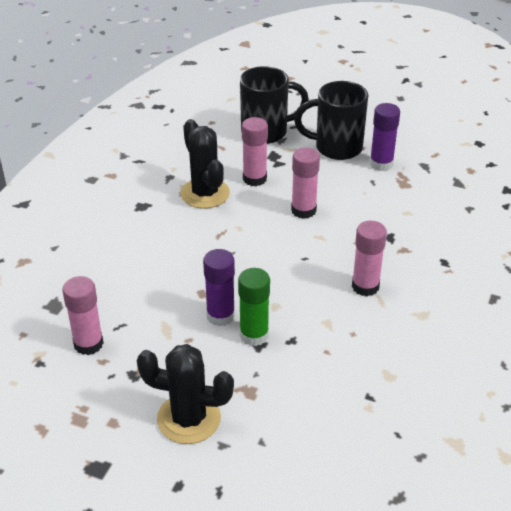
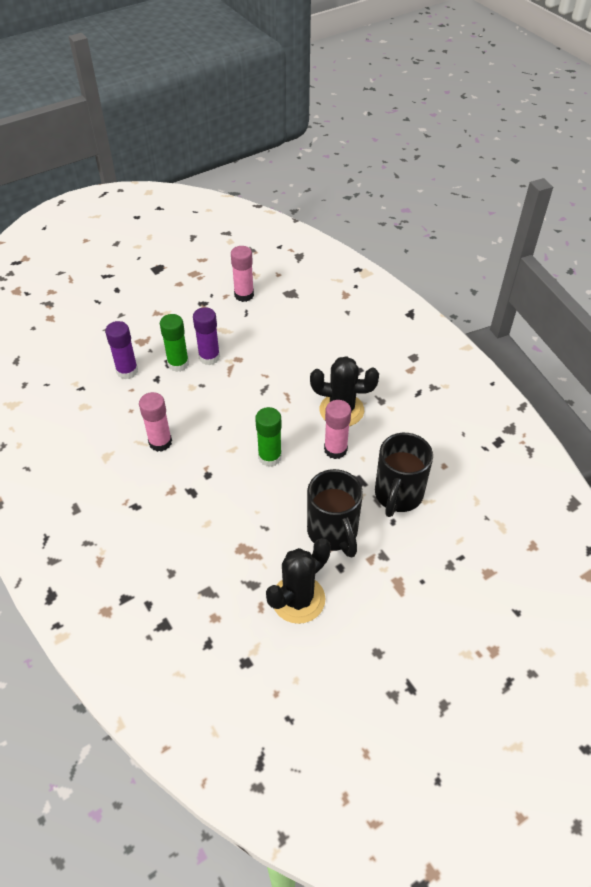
camera: 125 degrees right, 10 degrees up
black cactus [137,344,234,444] -> black cactus moved to [266,538,331,624]
pink glue stick [291,147,320,219] -> green glue stick [255,407,282,467]
black mug [294,81,368,160] -> black mug turned 120 degrees clockwise [307,469,363,557]
purple glue stick [370,103,400,171] -> purple glue stick moved to [105,321,138,379]

